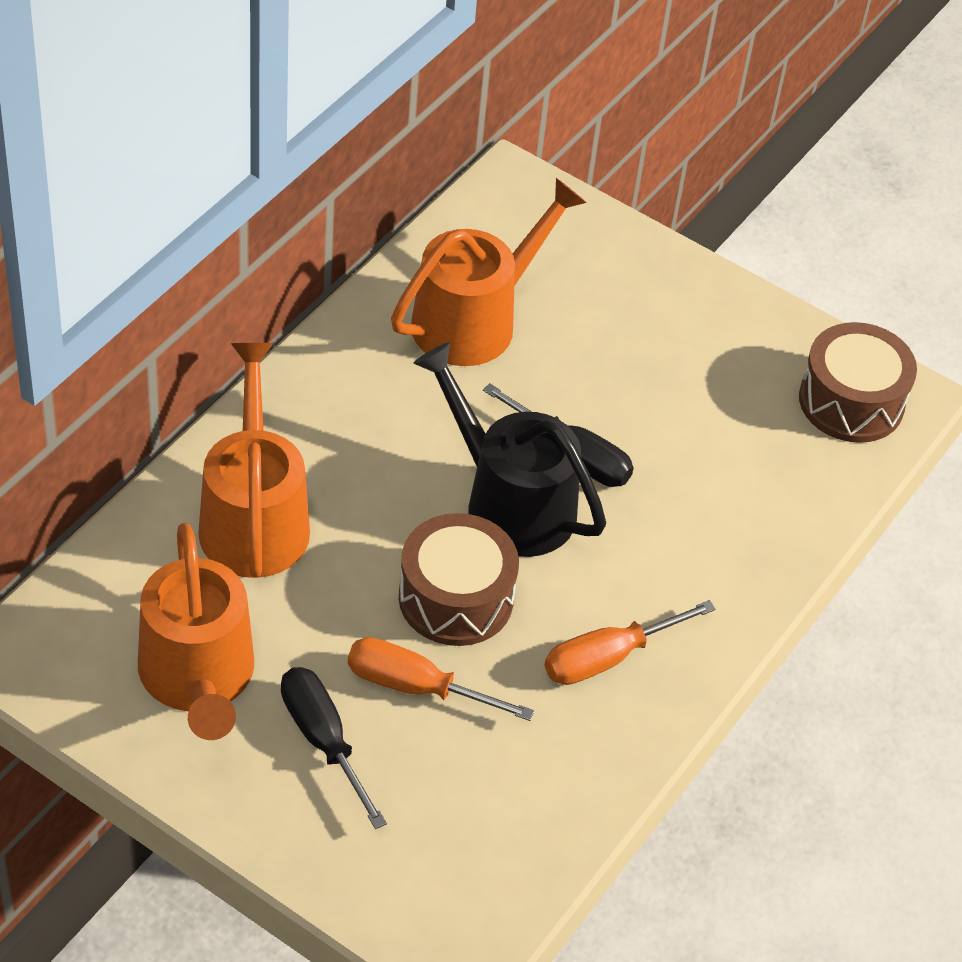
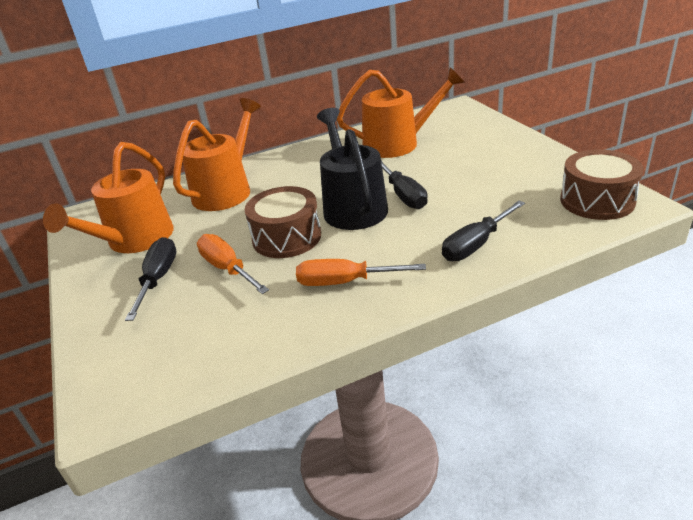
camera: 40 degrees right, 15 degrees down
none -> black screwdriver [442,201,525,261]

